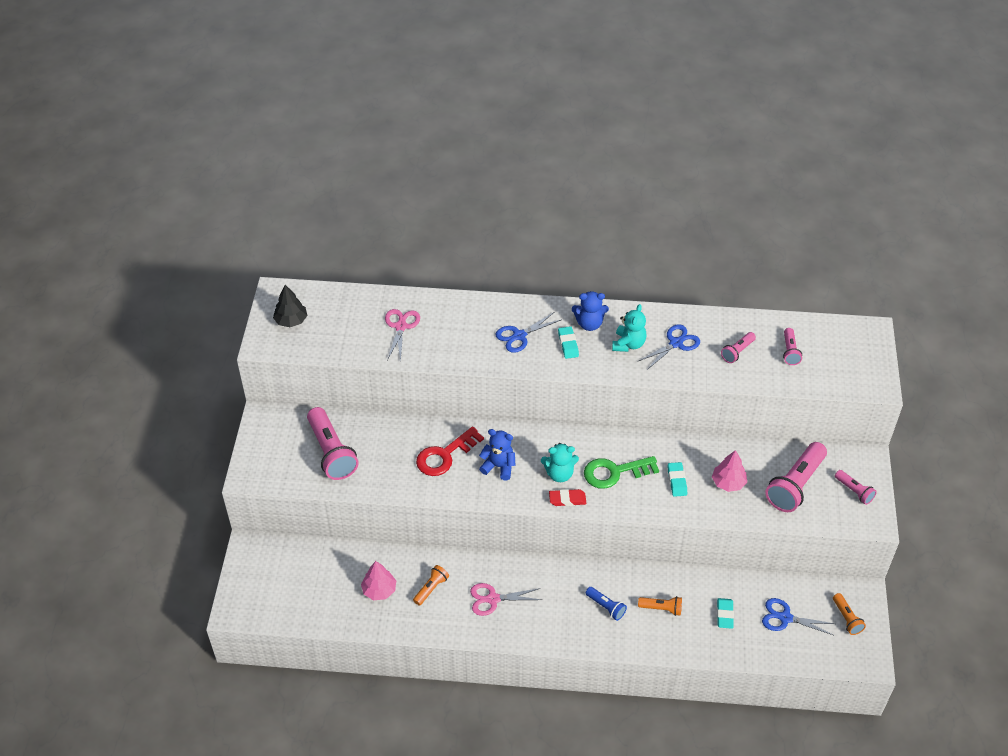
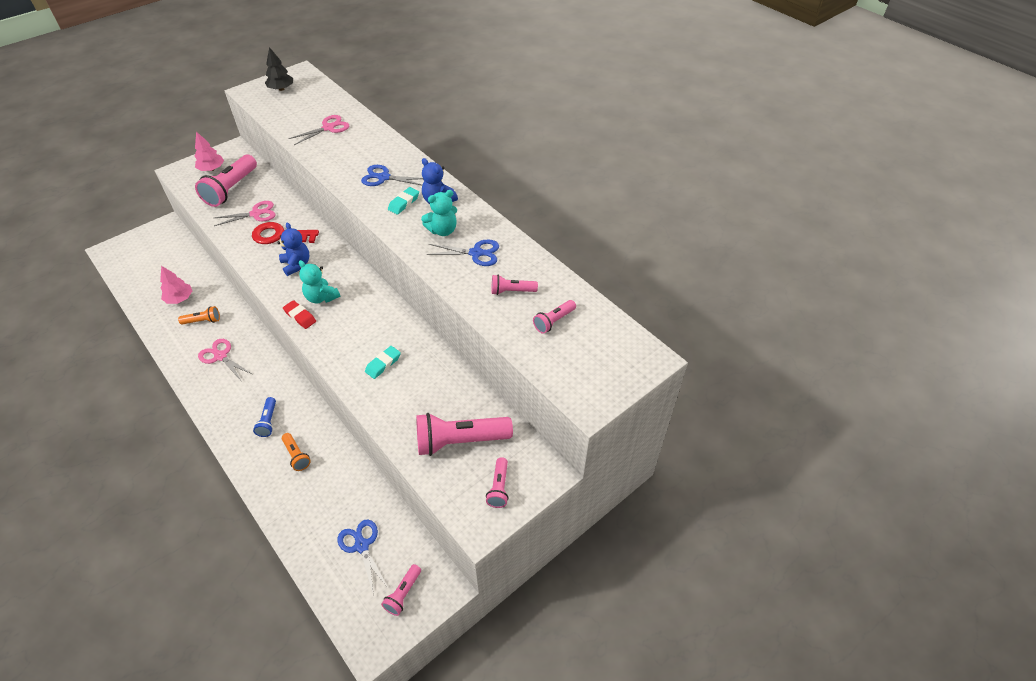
camera: 45 degrees right, 0 degrees up
green key [584,456,659,489] -> none
pink tree [712,450,747,492] -> pink tree moved to [195,131,224,171]
turquoise eraser [717,598,734,629] -> none
orange flashlight [833,593,866,635] -> pink flashlight [381,564,421,616]
none -> pink scissors [214,201,276,226]

